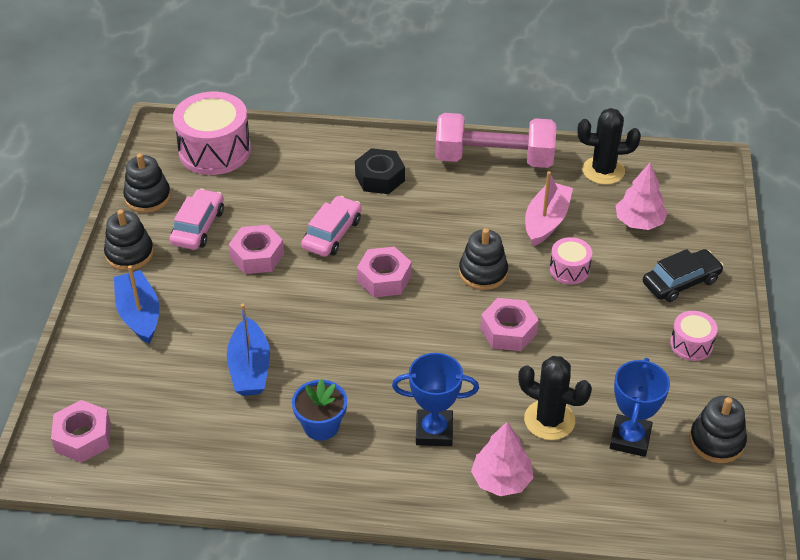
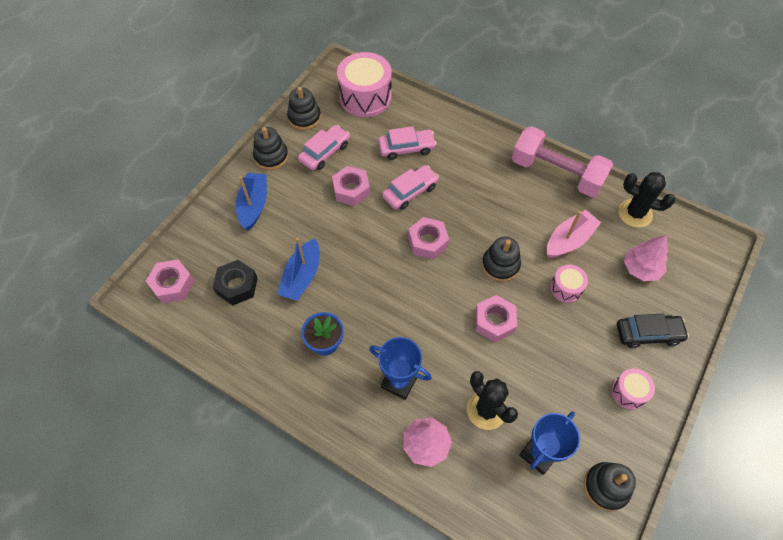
camera: 25 degrees right, 15 degrees up
black nut [355,148,405,194] -> black nut moved to [213,260,258,305]
none -> pink car [378,126,437,160]

